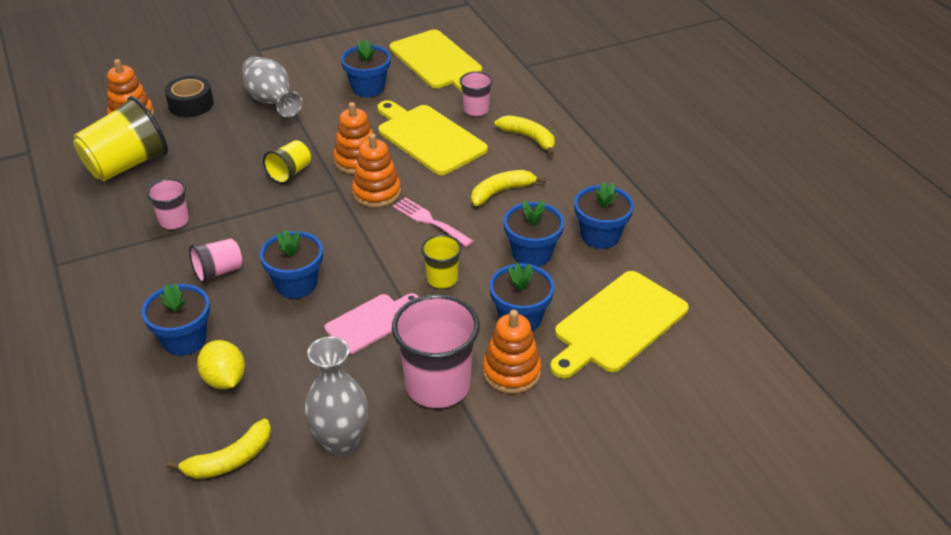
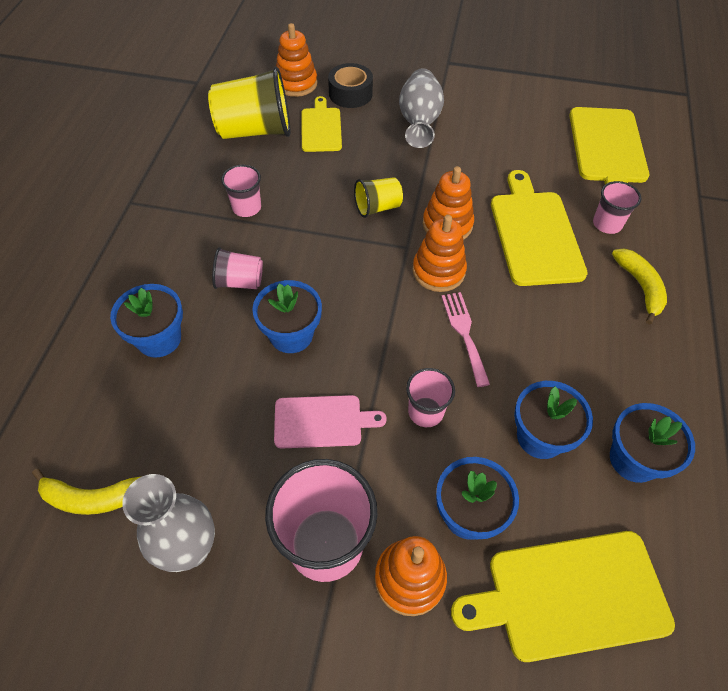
camera: 35 degrees right, 15 degrees up
yellow lemon [197,340,245,389] -> none
blue flower pot [341,39,391,97] -> none
yellow cup [421,235,462,288] -> pink cup [406,368,455,427]
yellow banana [471,170,546,206] -> none
none -> yellow cutting board [302,96,342,152]

